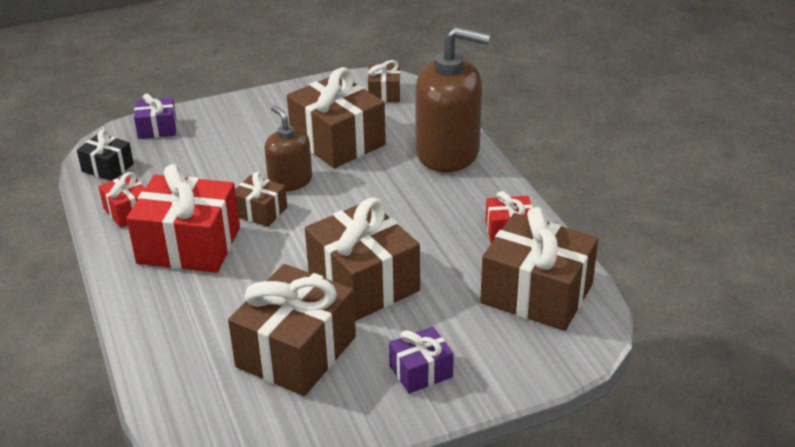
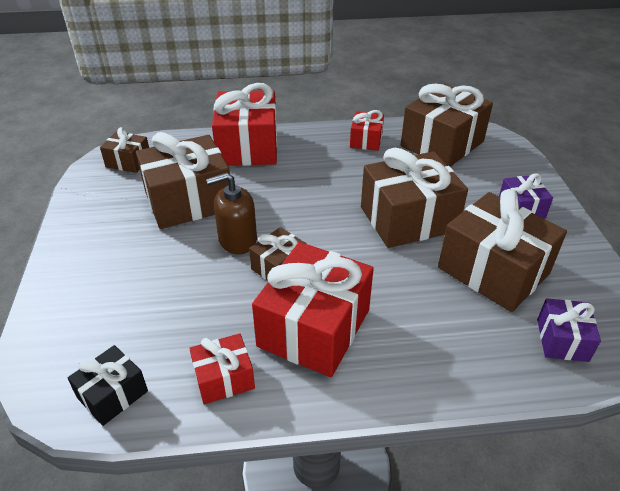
camera: 75 degrees left, 5 degrees up
purple gift [134,94,177,139] -> purple gift moved to [537,298,601,362]
brown soap dispenser [415,27,490,172] -> red gift [212,83,277,166]

